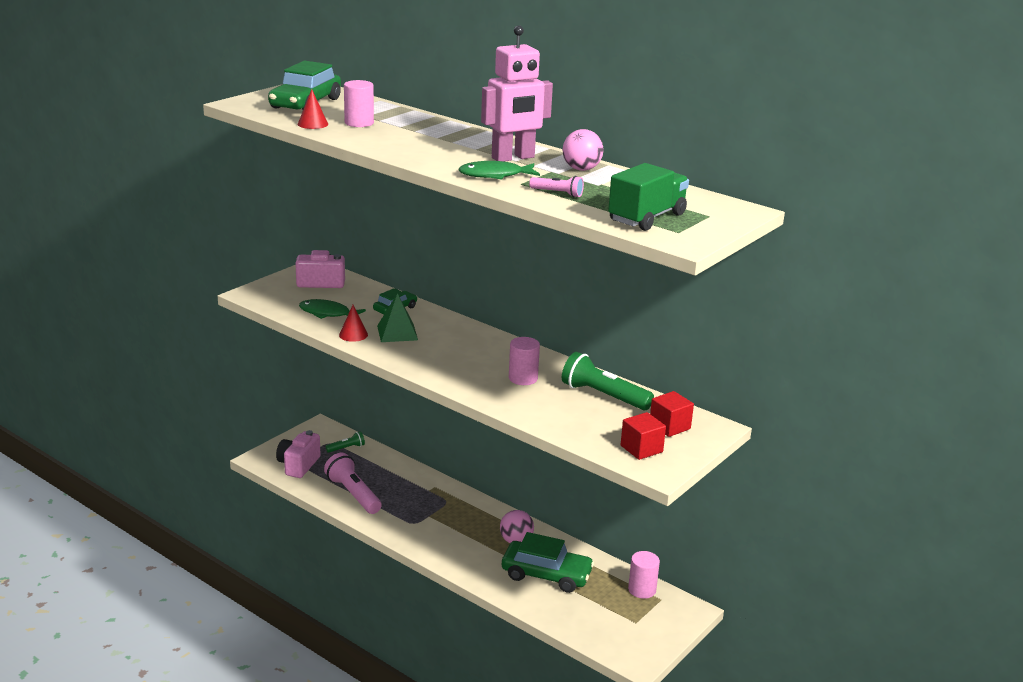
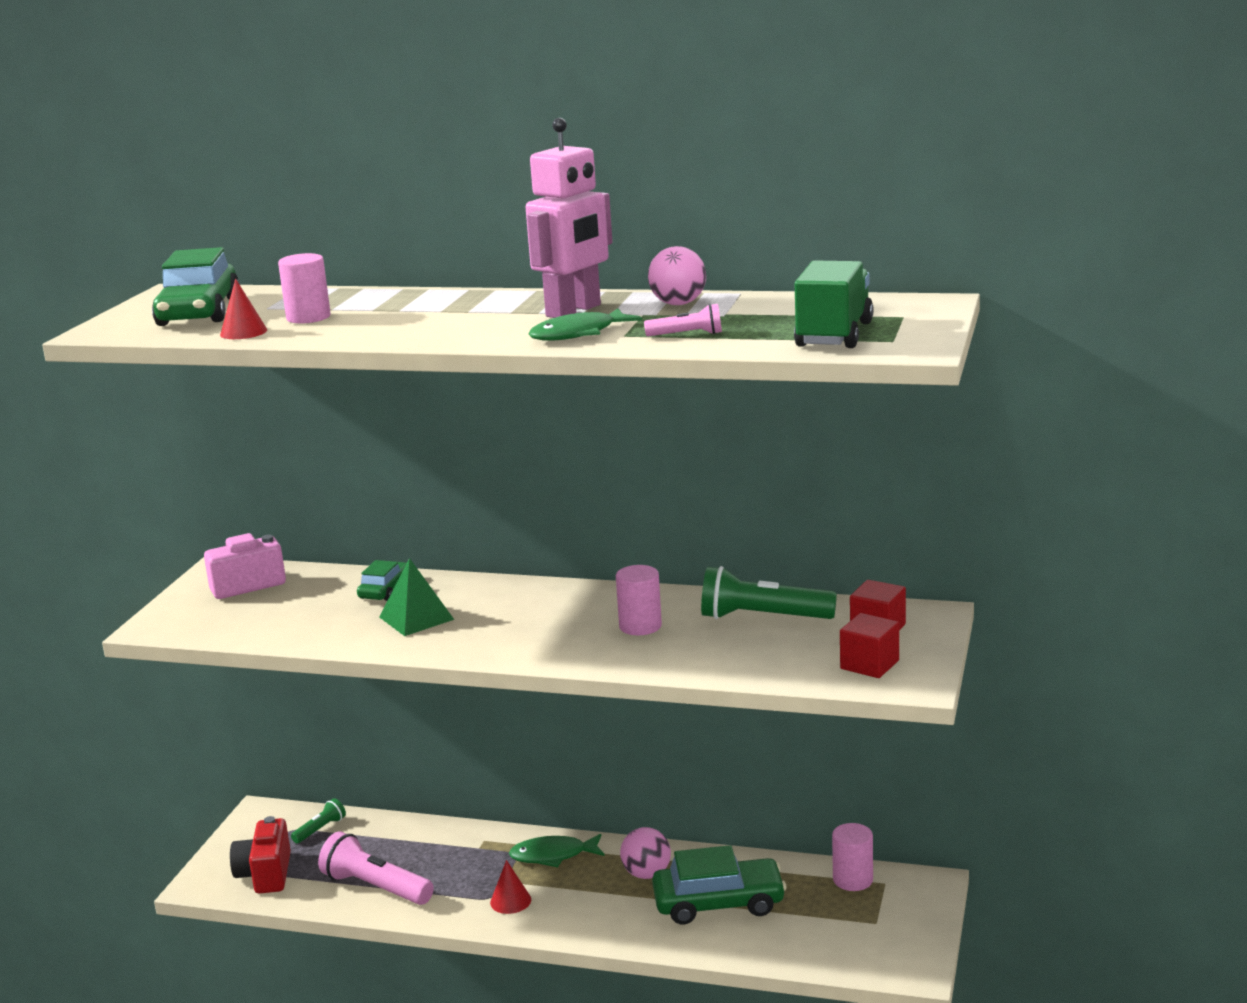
camera: 20 degrees left, 5 degrees down
pink camera [276,430,321,478] -> red camera [230,816,291,894]
green fish [299,299,366,319] -> green fish moved to [509,834,605,867]
red cone [339,305,368,342] -> red cone moved to [490,860,531,914]

